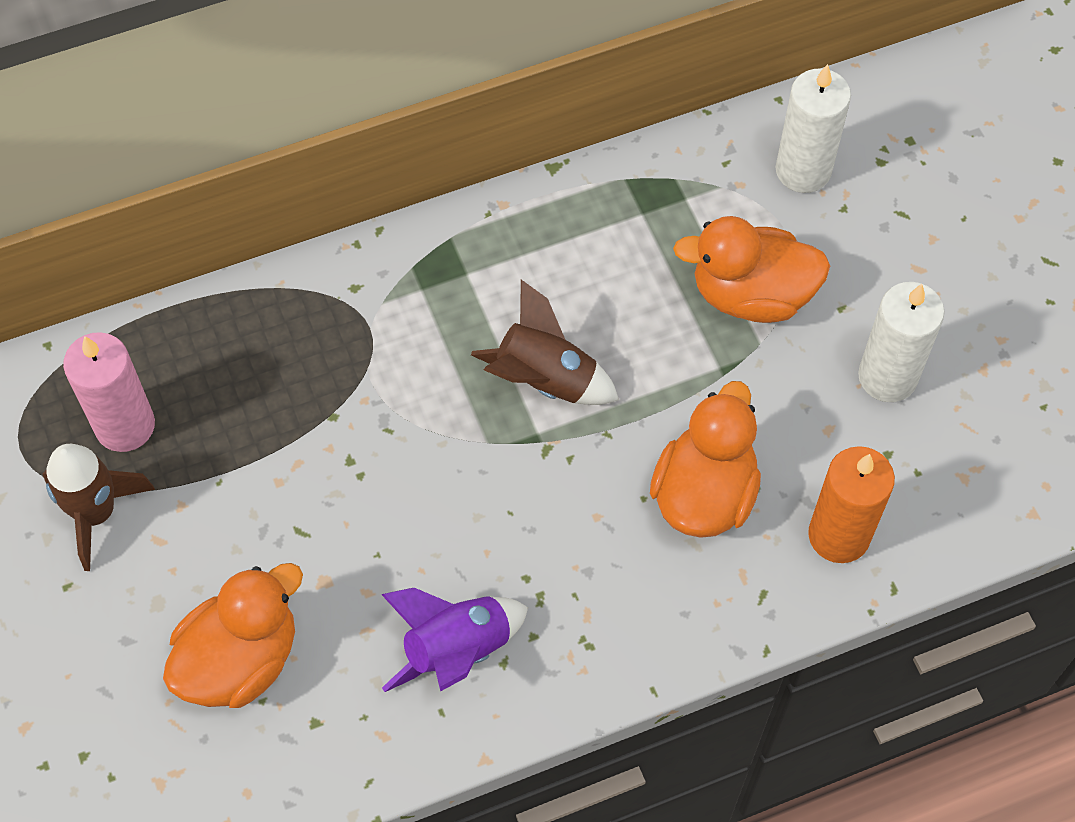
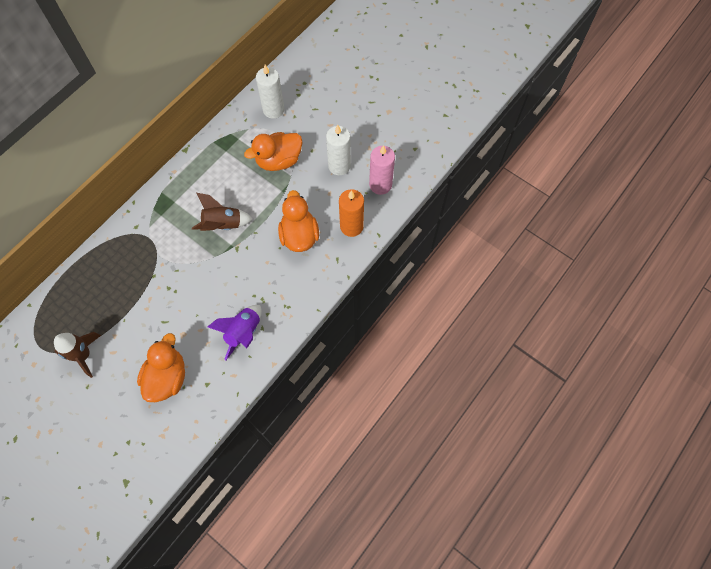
camera: 30 degrees left, 5 degrees up
pink candle [63,332,155,452] -> pink candle moved to [369,145,395,195]

